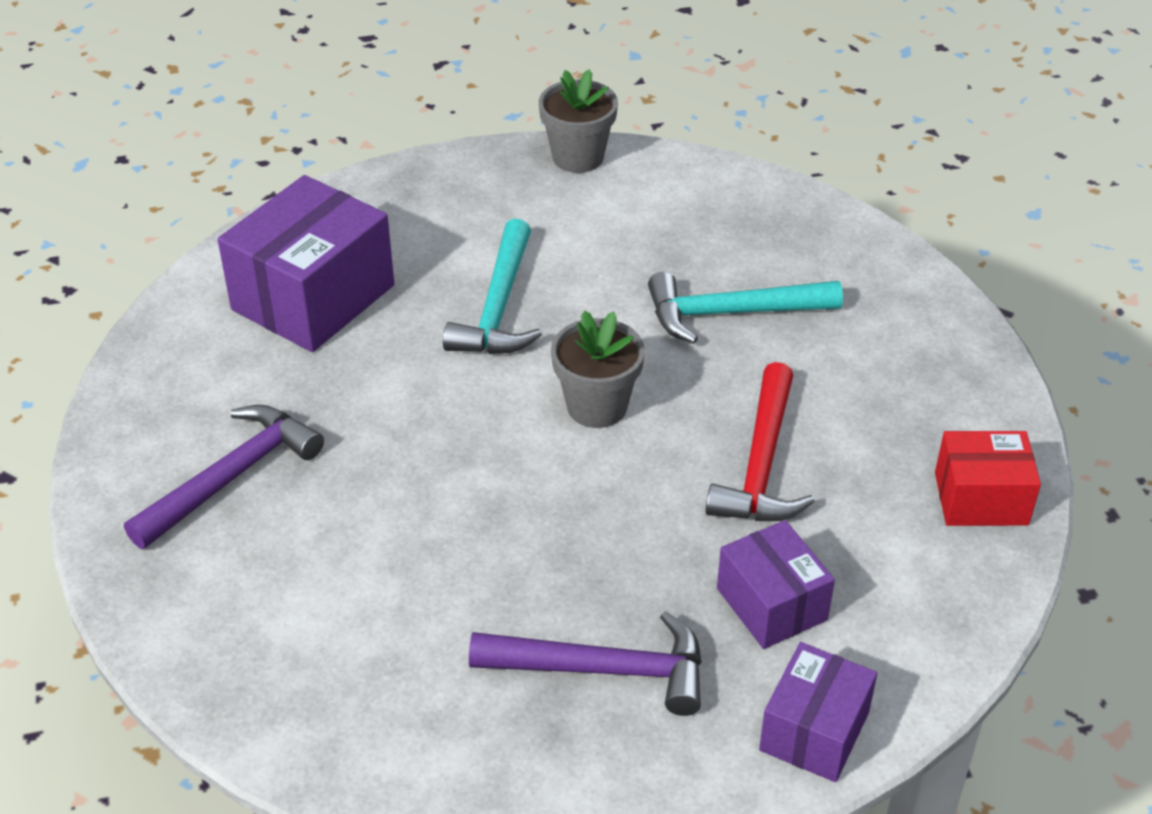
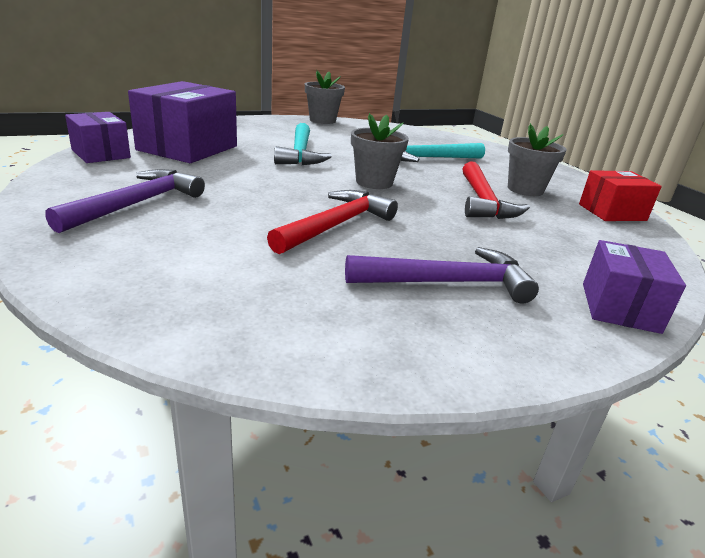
camera: 15 degrees left, 15 degrees down
purple box [717,520,835,649] -> purple box moved to [65,112,131,163]
none -> red hammer [267,190,398,254]
none -> grey flower pot [508,123,566,196]

